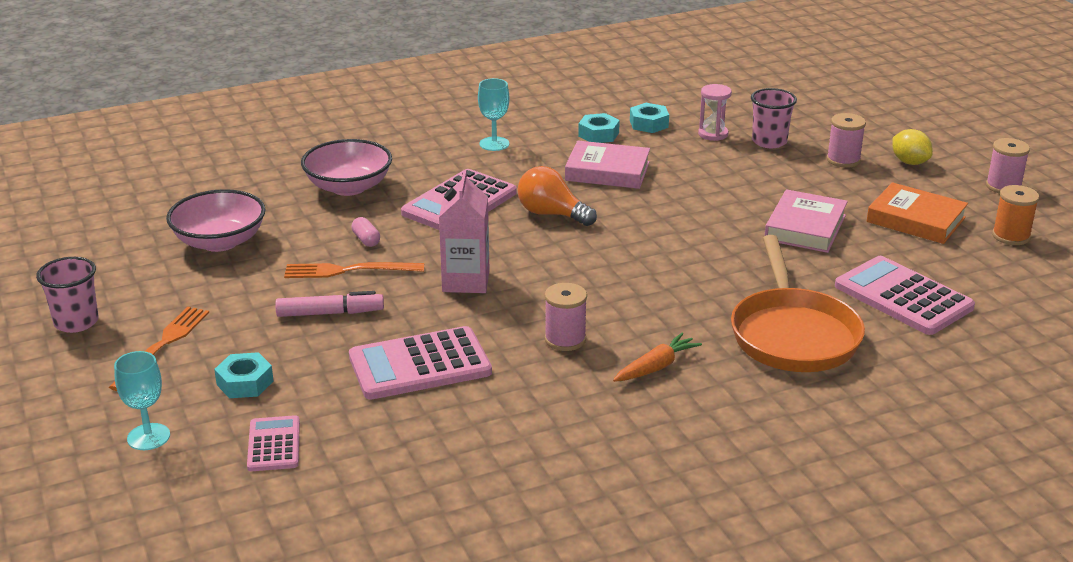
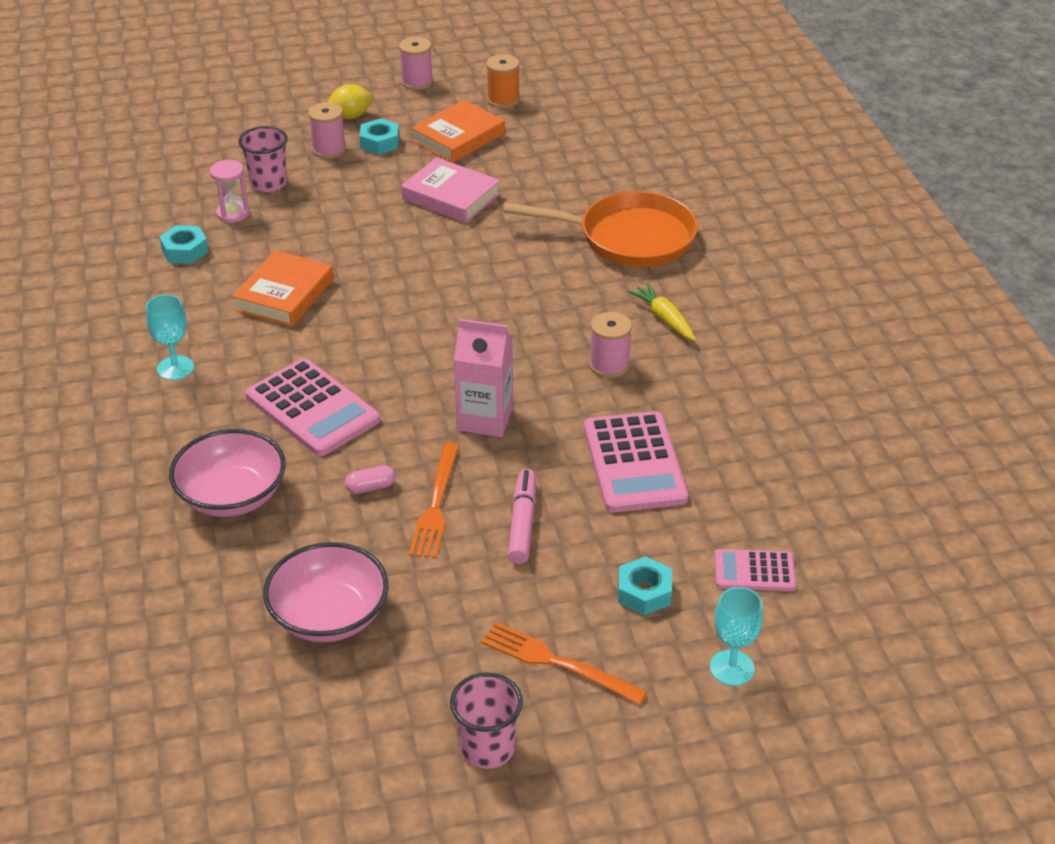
camera: 80 degrees left, 10 degrees up
orange light bulb [518,166,597,226] -> none
pink book [565,141,650,189] -> orange book [232,250,334,327]
turquoise nut [578,113,620,143] -> turquoise nut moved to [359,119,399,155]
orange carrot [613,333,702,382] -> yellow carrot [628,283,696,341]
pink calculator [835,256,975,335] -> none

